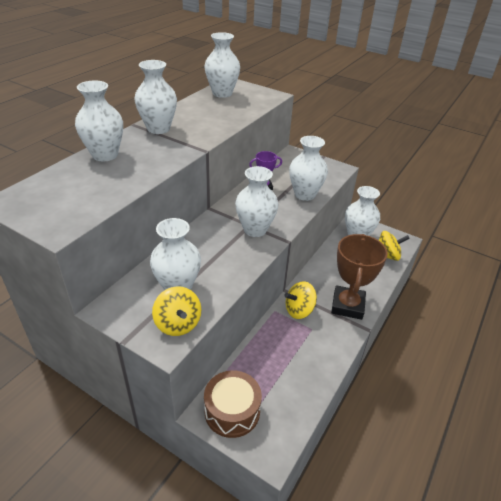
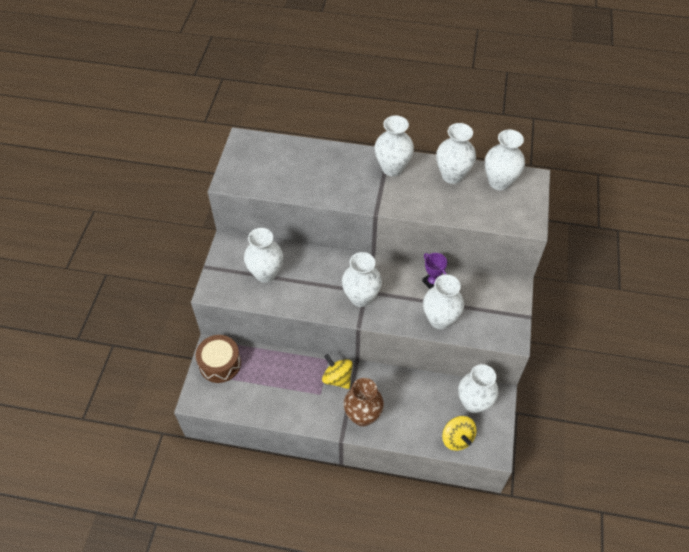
camera: 70 degrees right, 15 degrees up
white vase [75,80,123,161] -> white vase moved to [436,123,476,184]
yellow spinning top [152,286,202,336] -> none
brown trophy [331,234,388,320] -> brown vase [344,378,384,427]

